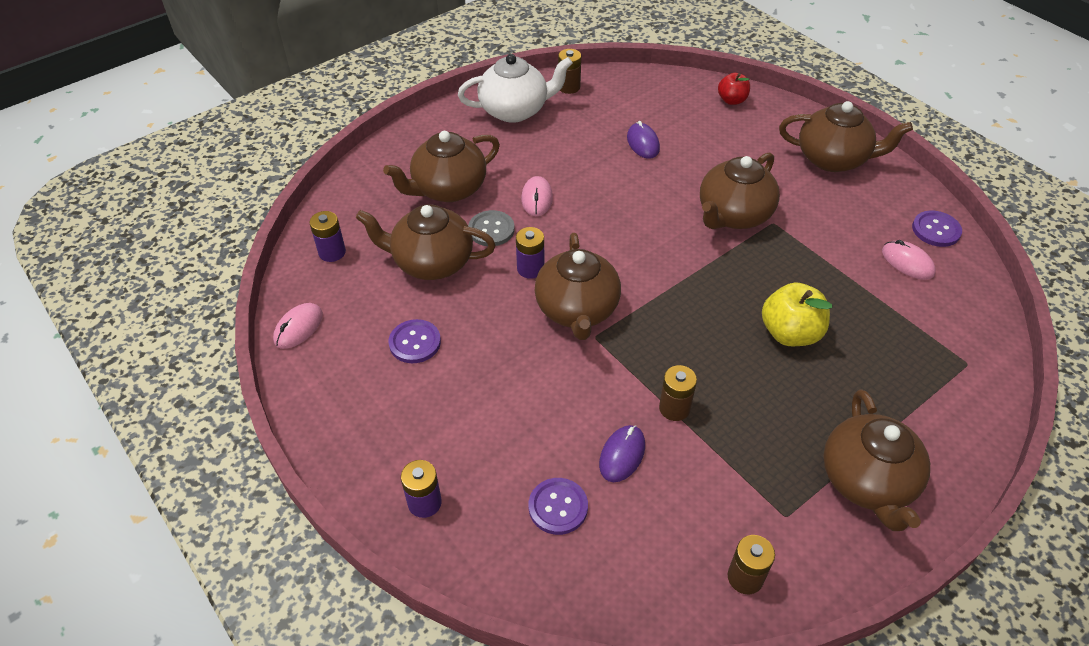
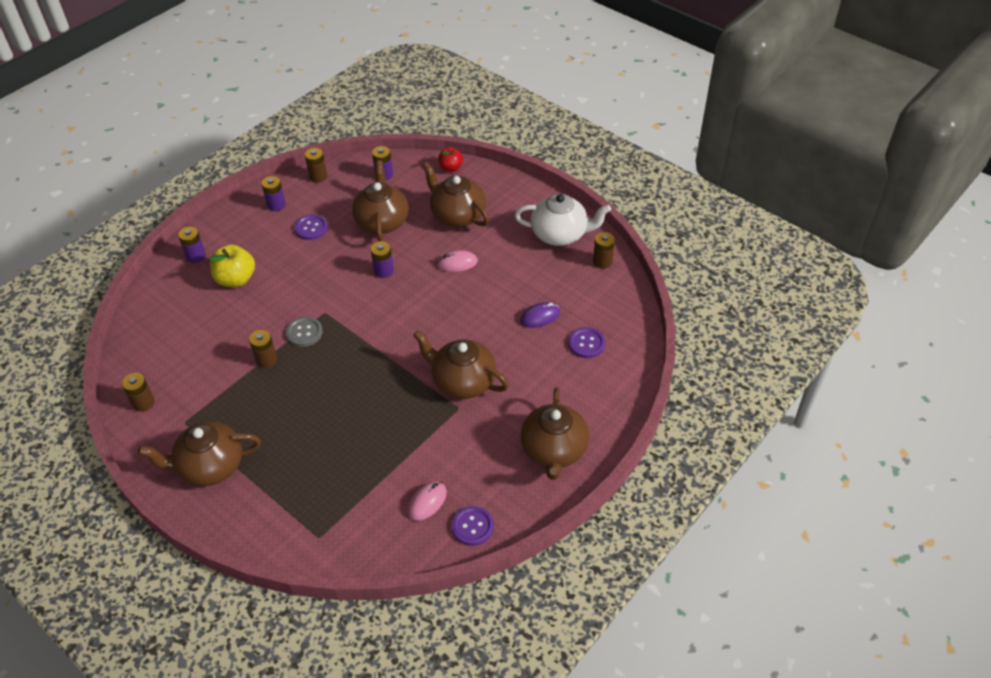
camera: 80 degrees right, 0 degrees up
pink mouse [273,303,323,349] -> brown battery [305,148,327,182]
white teapot [458,54,573,123] -> white teapot turned 60 degrees counterclockwise [514,194,611,246]
grey button [468,210,514,246] -> grey button moved to [286,317,323,347]
purple button [529,478,588,535] -> purple button moved to [568,327,605,358]
brown teapot [535,233,621,340] -> none
purple mouse [599,425,645,482] -> none
red apple [718,73,750,105] -> red apple moved to [438,147,463,172]
yellow apple [762,282,832,346] -> yellow apple moved to [209,245,255,287]
none -> purple battery [262,176,286,211]

